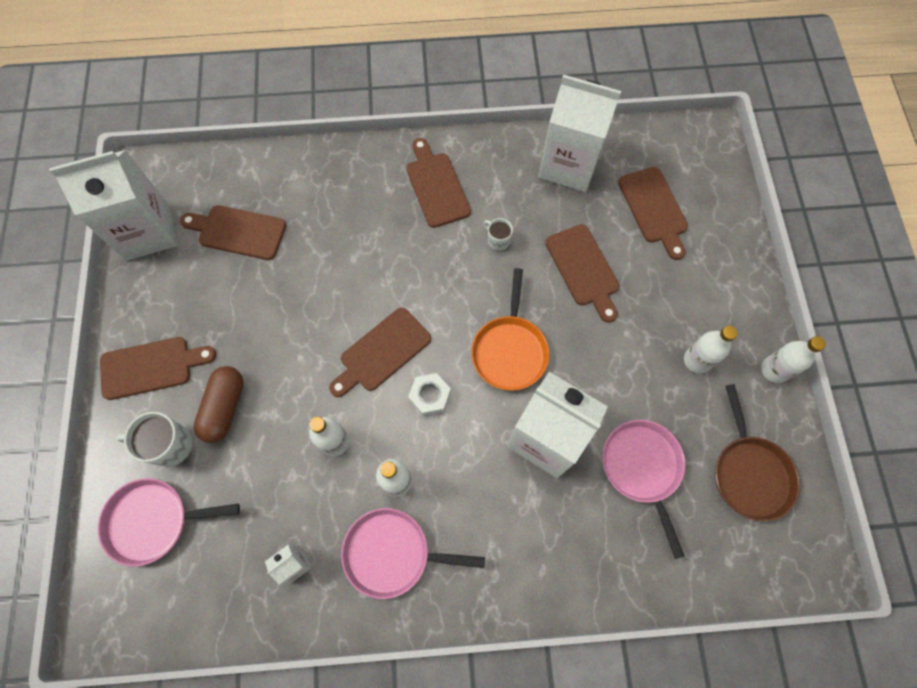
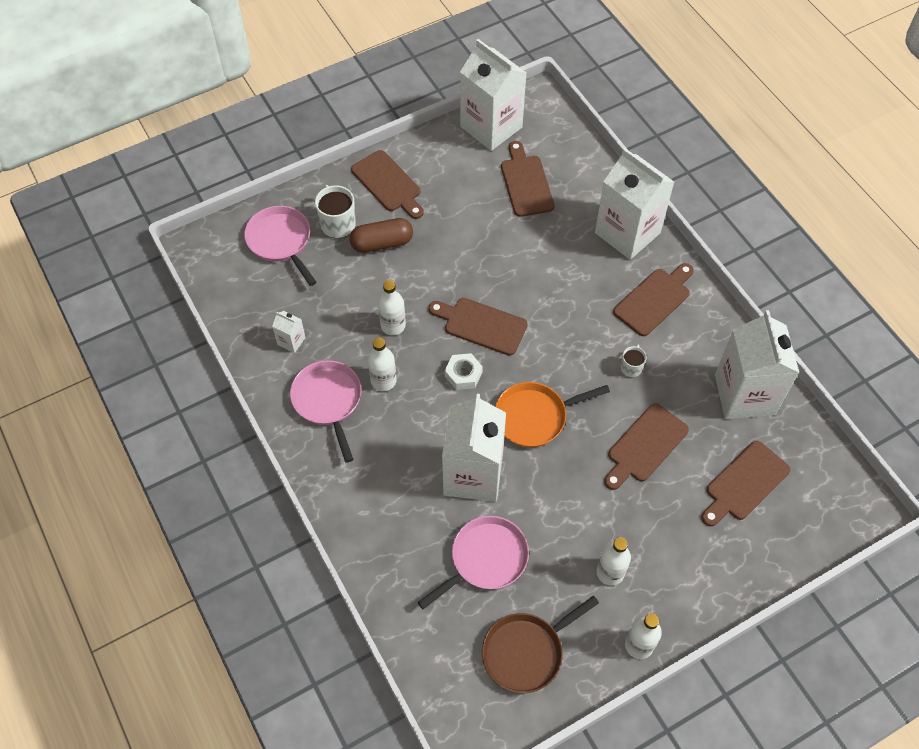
camera: 65 degrees right, 10 degrees down
none -> white carton [595,148,674,260]

